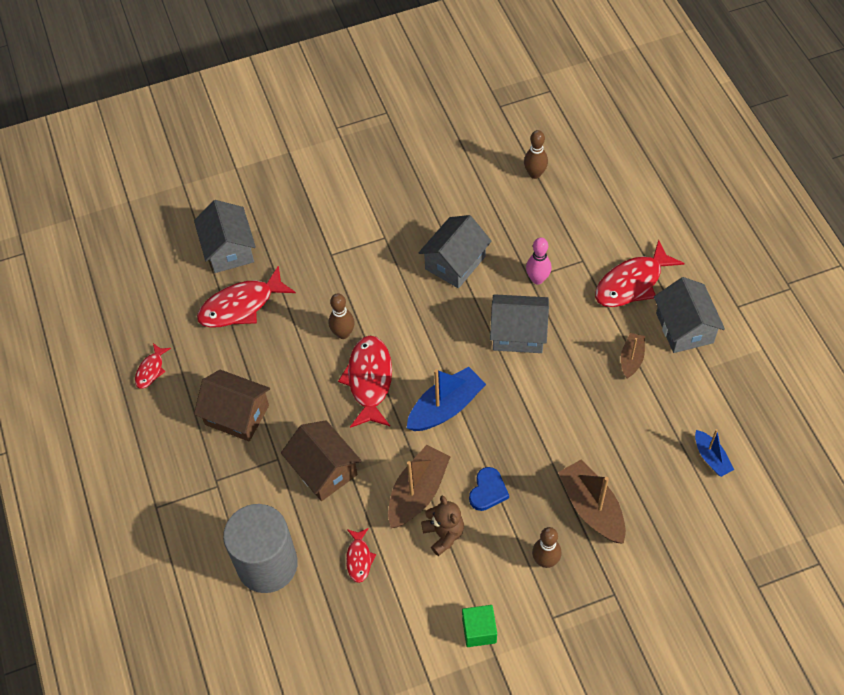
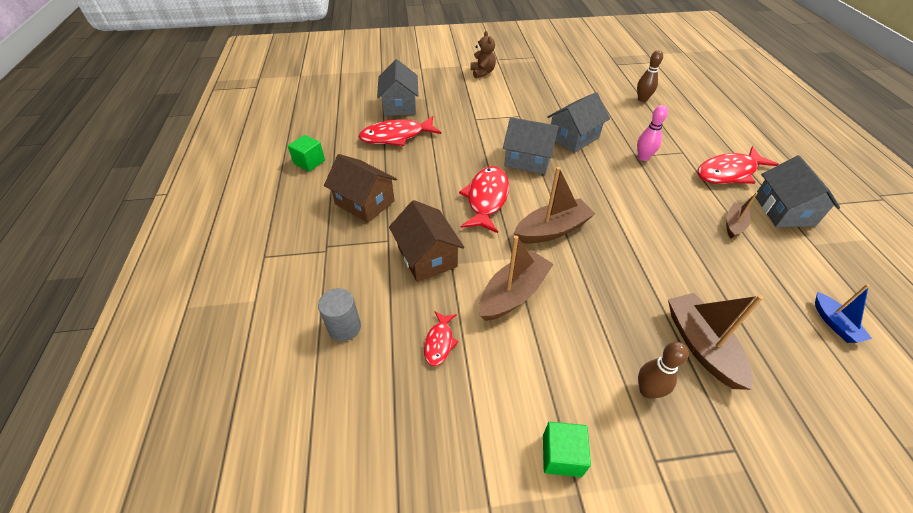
camera: 10 degrees right, 10 degrees down
red fish [135,343,171,389] -> green cube [288,135,325,172]
grey cylinder [223,504,298,593] -> grey cylinder [318,288,361,342], size x0.51
brown bowling pin [329,293,355,339] -> none
blue boat [407,367,486,431] -> brown boat [514,167,596,244]
brown teddy bear [421,495,464,556] -> brown teddy bear moved to [470,31,496,78]
blue heart [469,467,509,511] -> none
grey house [490,294,549,353] -> grey house moved to [503,117,559,175]

